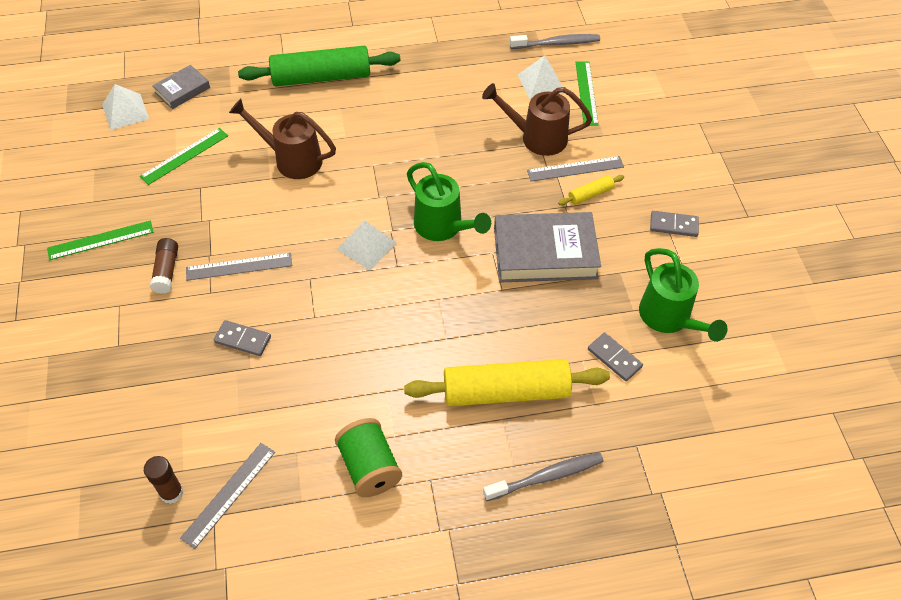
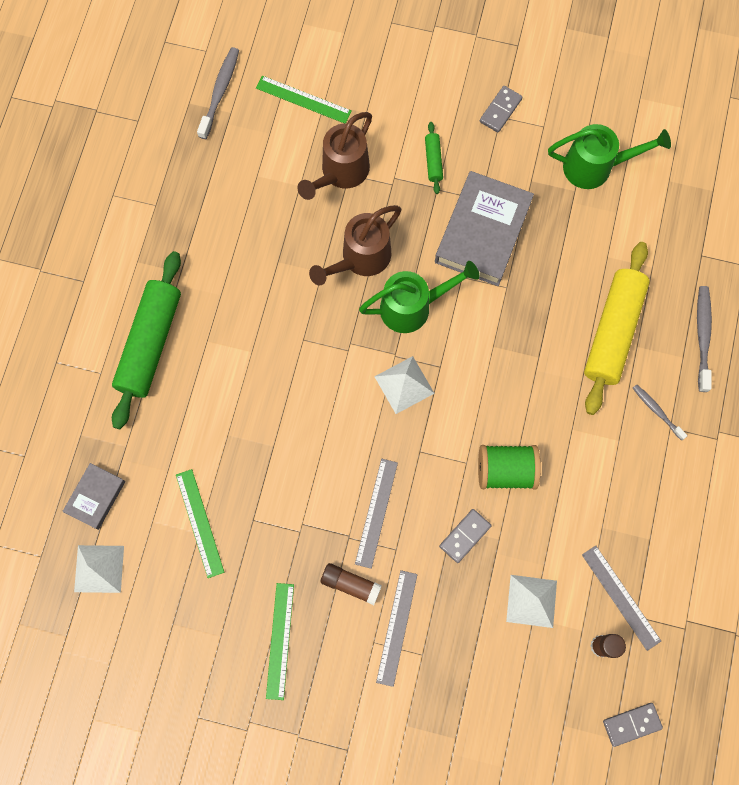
camera: 65 degrees left, 20 degrees up
grey book [152,65,210,109] -> grey book turned 45 degrees clockwise [62,463,125,530]
brown watering can [229,99,336,179] -> brown watering can moved to [309,205,401,286]
green spool [335,418,402,497] -> green spool moved to [478,445,541,490]
white pyramid [518,55,564,100] -> white pyramid moved to [506,575,557,628]
grey ruler [527,156,624,181] -> grey ruler moved to [376,570,418,687]
yellow rolling pin [558,175,624,205] -> green rolling pin [425,122,443,194]
grey domino [588,333,643,381] -> grey domino moved to [603,703,663,747]
none -> grey toothbrush [633,384,688,440]

